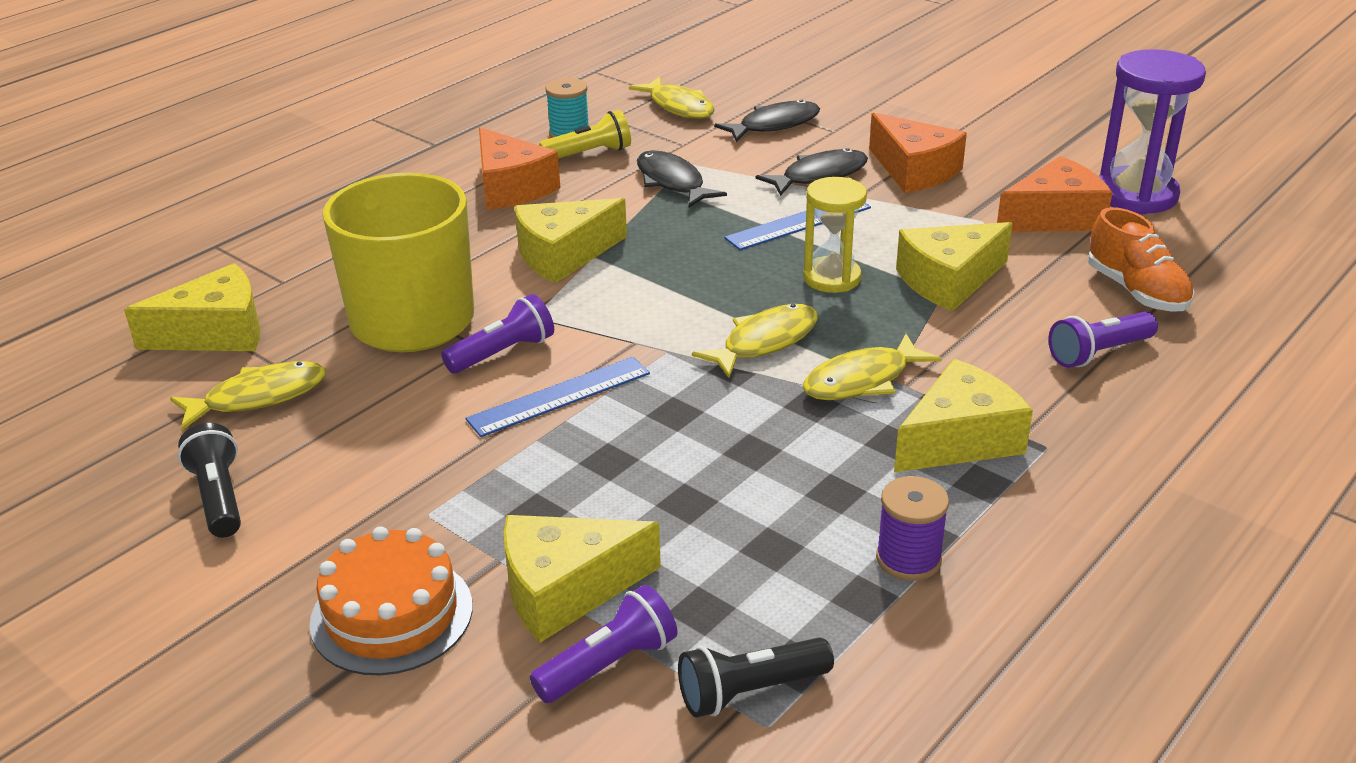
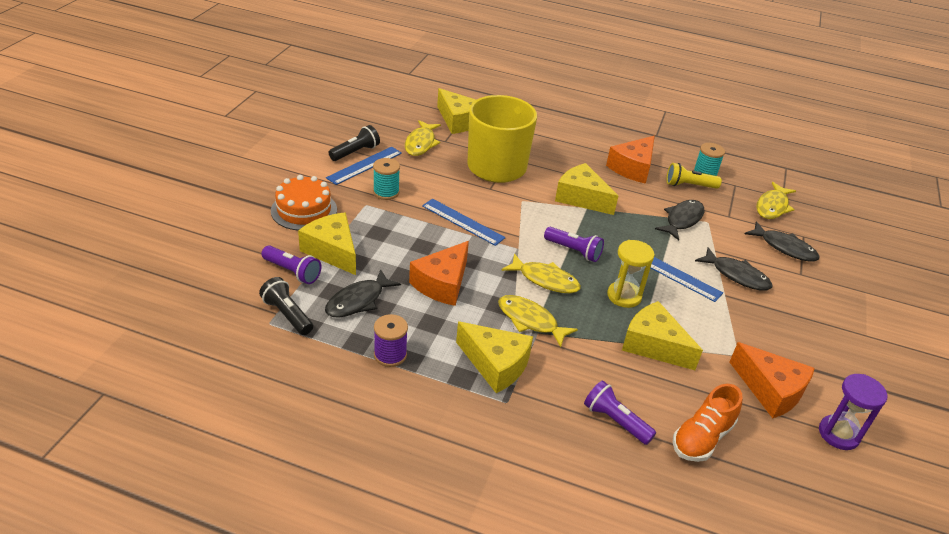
camera: 65 degrees right, 5 degrees up
yellow fish [170,361,326,430] -> yellow fish turned 60 degrees clockwise [405,120,441,156]
purple flashlight [441,294,554,373] -> purple flashlight moved to [544,227,604,262]
yellow flashlight [539,110,631,159] -> yellow flashlight turned 135 degrees clockwise [666,163,722,189]
orange cheese [869,113,967,193] -> orange cheese moved to [409,241,469,306]
purple hourglass [1099,49,1206,214] -> purple hourglass [819,374,887,450], size x0.66
none -> black fish [325,269,401,317]
none -> blue ruler [326,147,402,185]
none -> turquoise spool [373,158,400,200]

